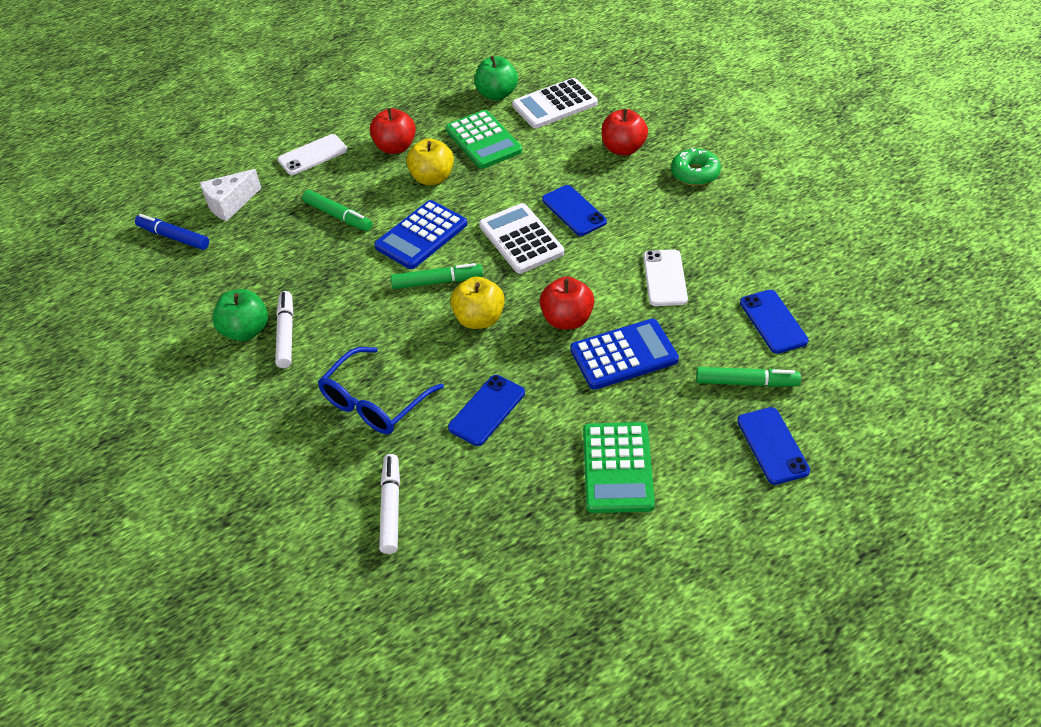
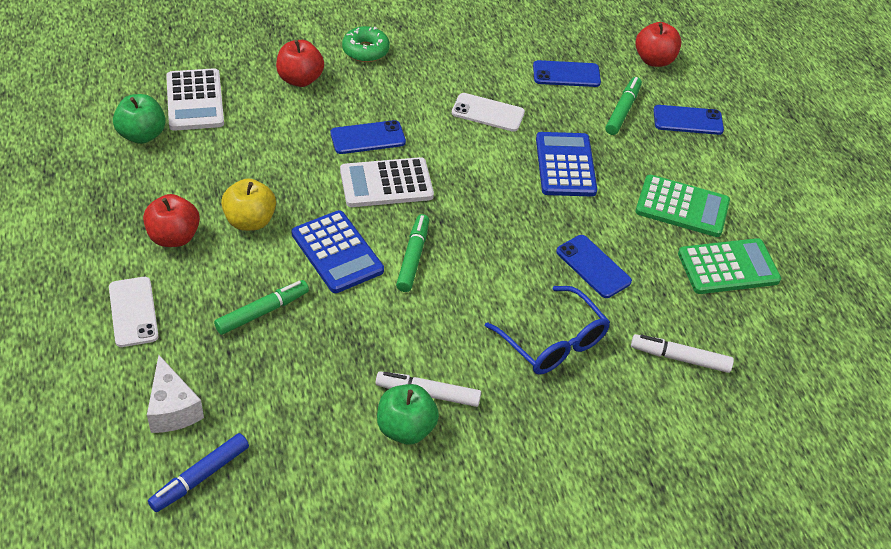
camera: 80 degrees left, 0 degrees up
green calculator [446,110,522,169] -> green calculator moved to [678,238,781,294]
yellow apple [450,277,505,329] -> none
red apple [540,277,594,329] -> red apple moved to [636,22,681,67]

